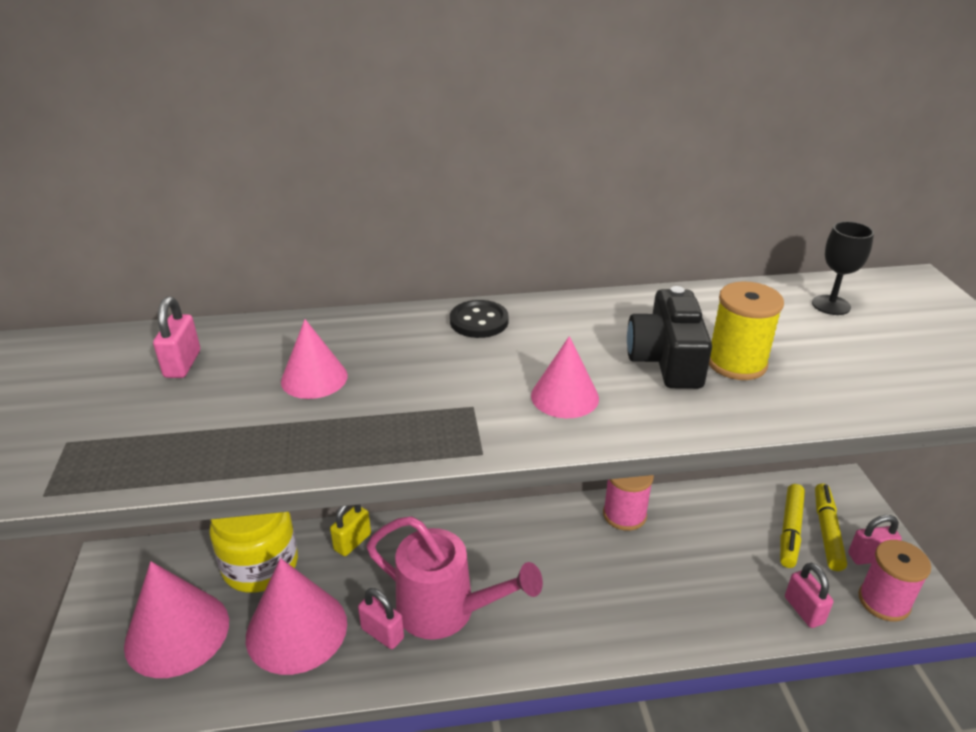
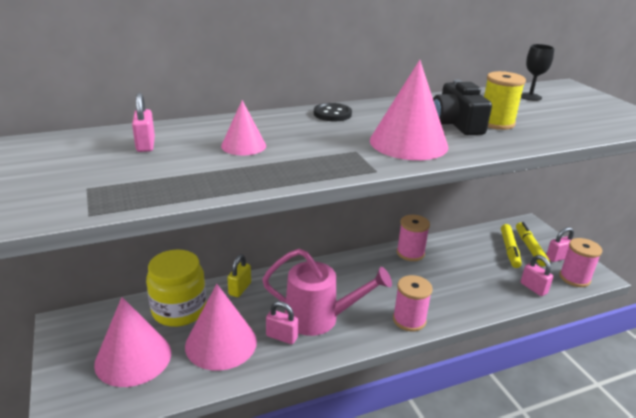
camera: 15 degrees left, 5 degrees down
pink cone [531,336,599,418] -> pink cone [370,60,448,160], size x1.82
none -> pink spool [393,275,432,331]

